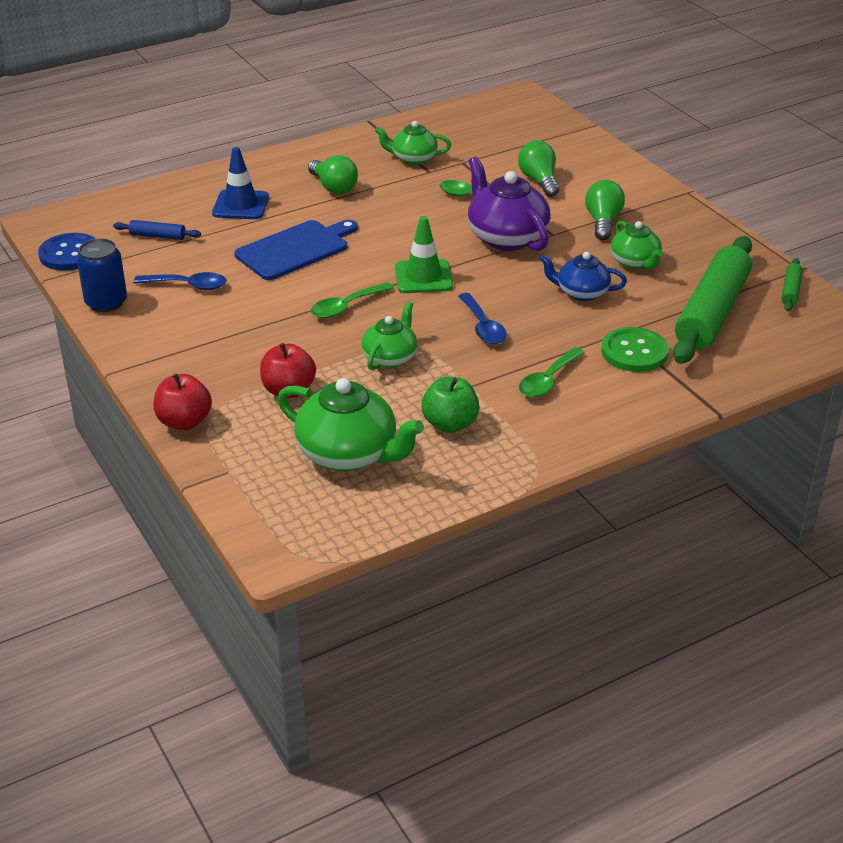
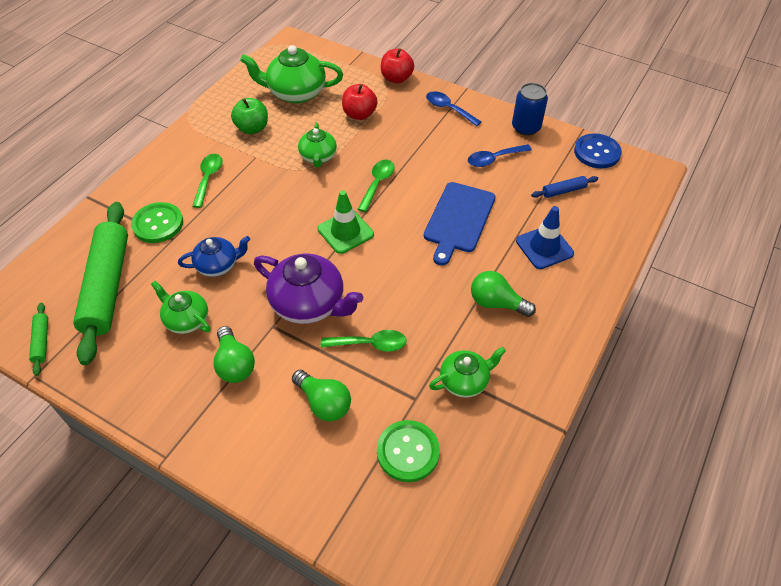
camera: 150 degrees right, 15 degrees up
blue spoon [458,293,507,344] -> blue spoon moved to [426,91,481,126]
none -> green button [377,420,440,482]

